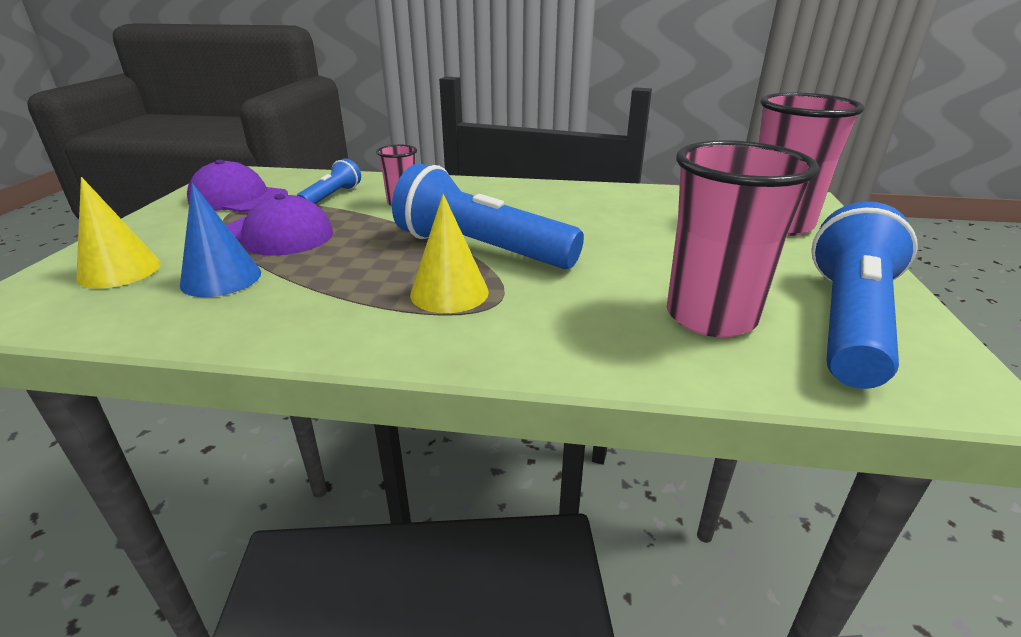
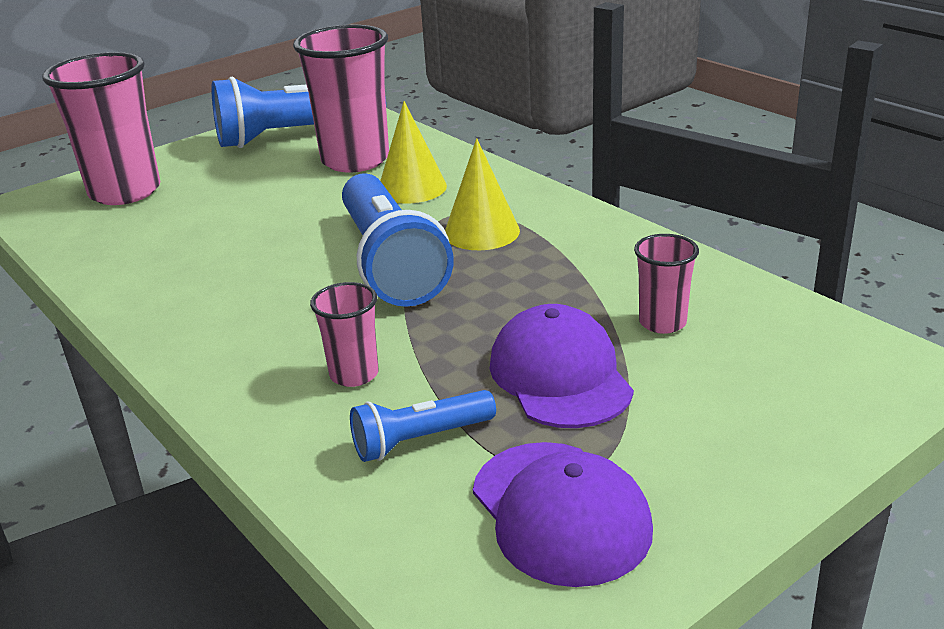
camera: 135 degrees left, 0 degrees up
yellow cone [76,177,161,289] -> yellow cone moved to [380,101,447,203]
blue cone [180,183,261,297] -> pink cup [634,234,699,334]

